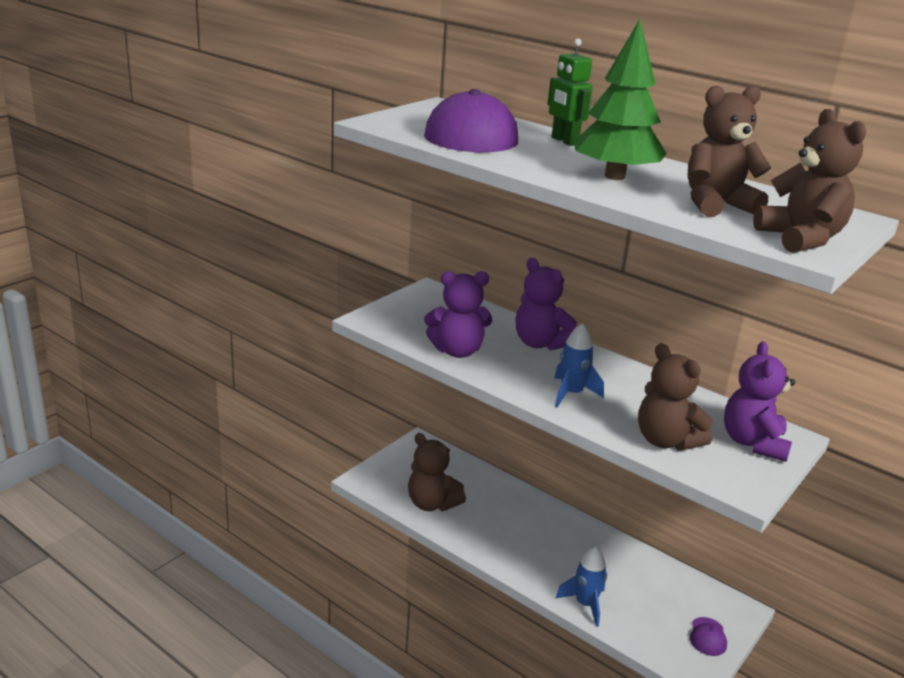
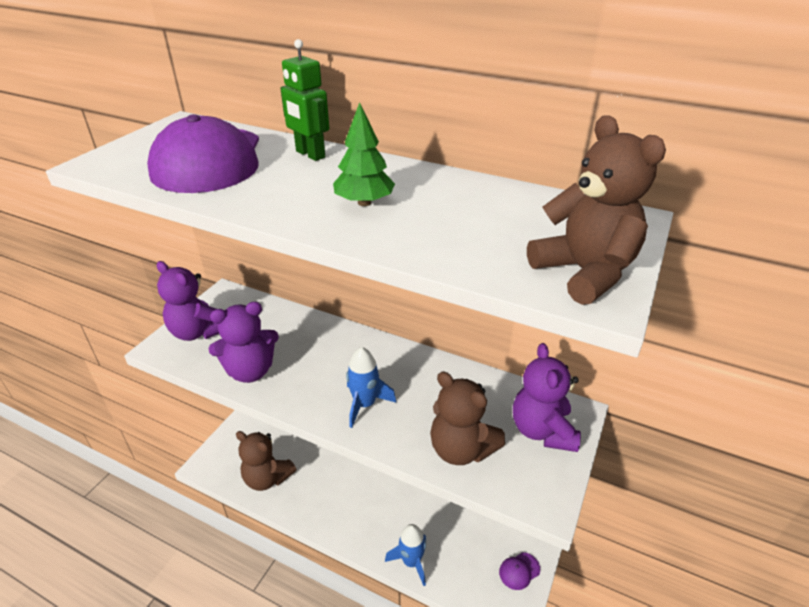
camera: 10 degrees left, 10 degrees up
purple teddy bear [516,258,577,350] -> purple teddy bear moved to [157,261,219,341]
green tree [573,19,667,180] -> green tree [333,102,395,206], size x0.59
brown teddy bear [688,85,771,217] -> none
purple cap [690,617,727,656] -> purple cap turned 60 degrees clockwise [499,552,540,590]

